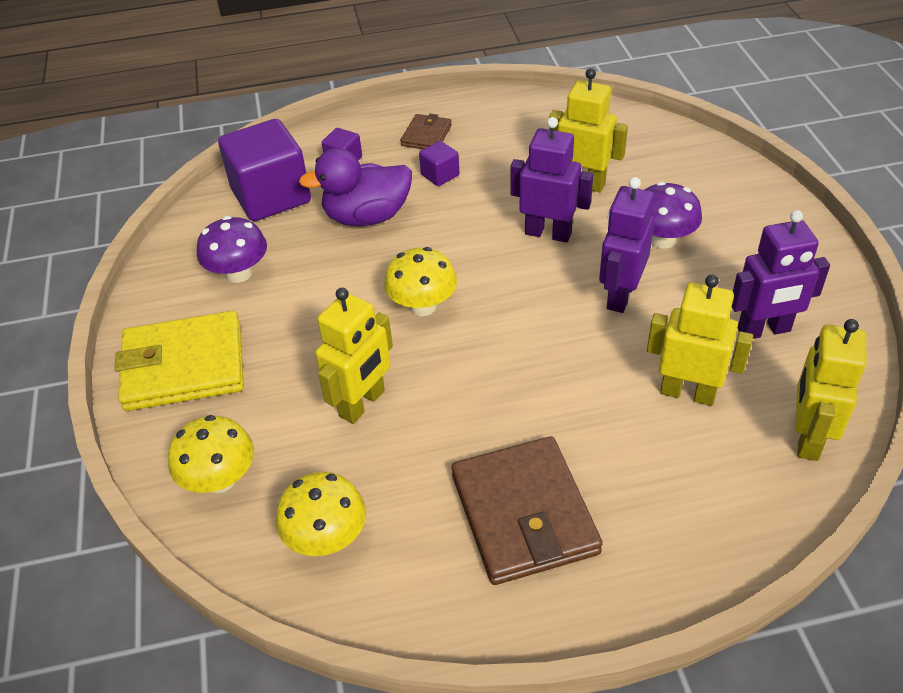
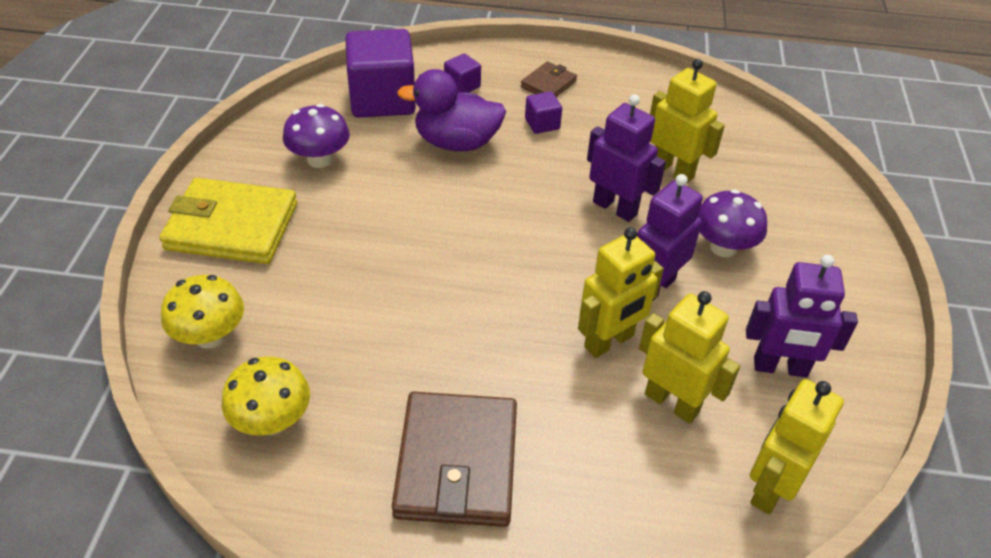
camera: 15 degrees right, 0 degrees up
yellow robot [315,288,393,424] -> yellow robot moved to [578,227,664,358]
yellow mushroom [384,247,457,316] -> none

